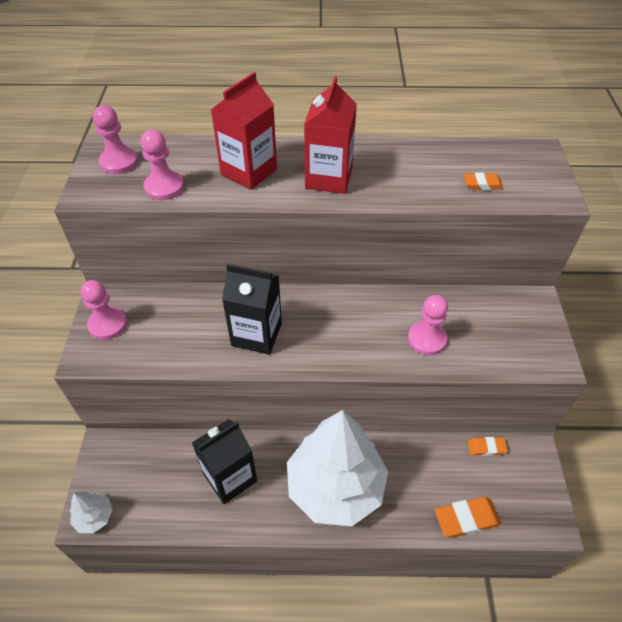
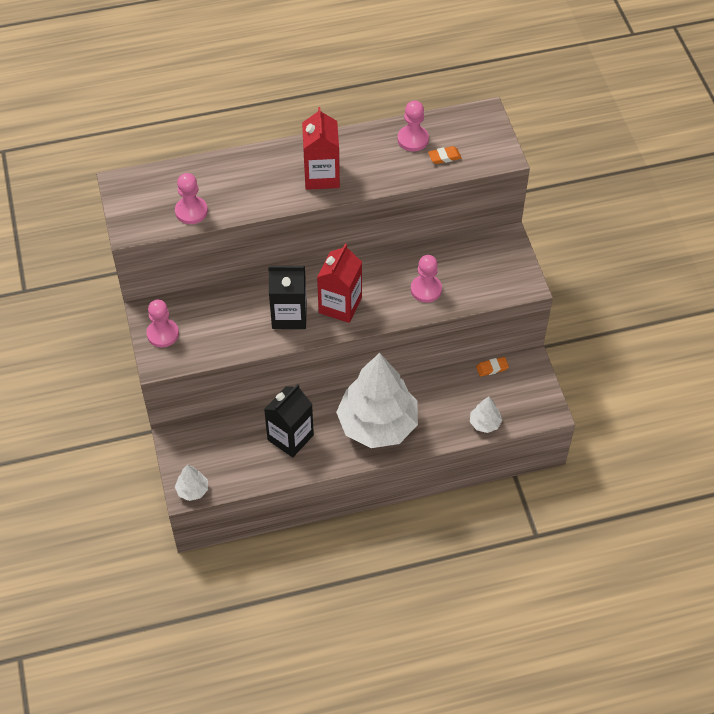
camera: 15 degrees left, 5 degrees up
pink pawn [93,105,138,174] -> pink pawn moved to [397,100,429,151]
red carton [211,72,277,190] -> red carton moved to [317,243,362,323]
orange eraser [435,497,501,538] -> white tree [470,397,502,433]

